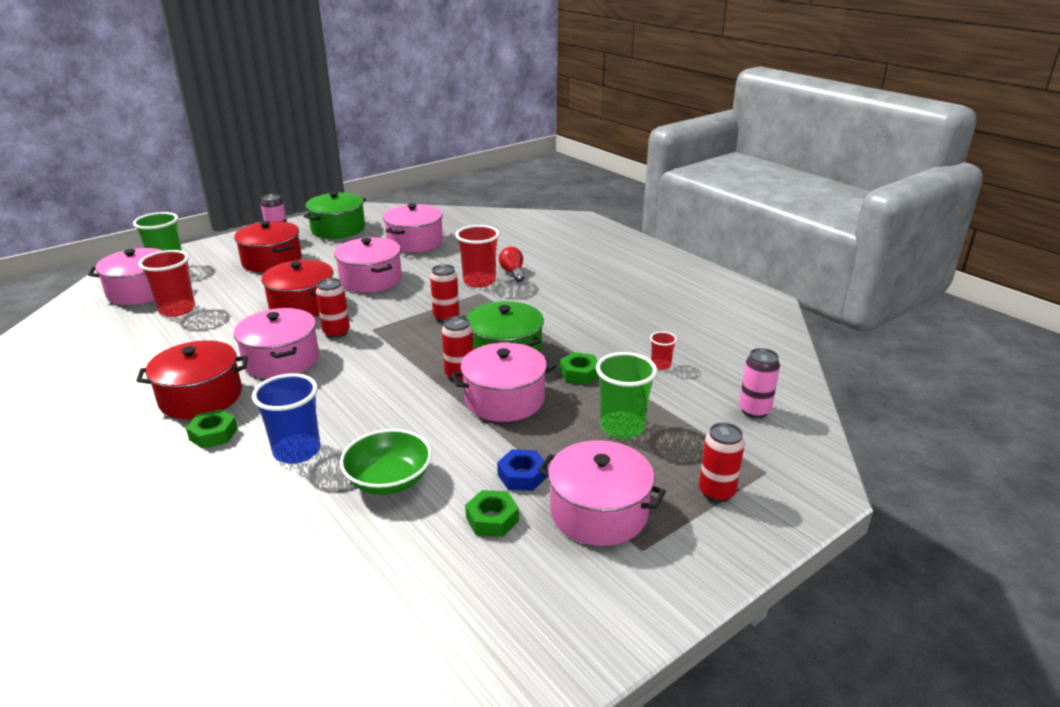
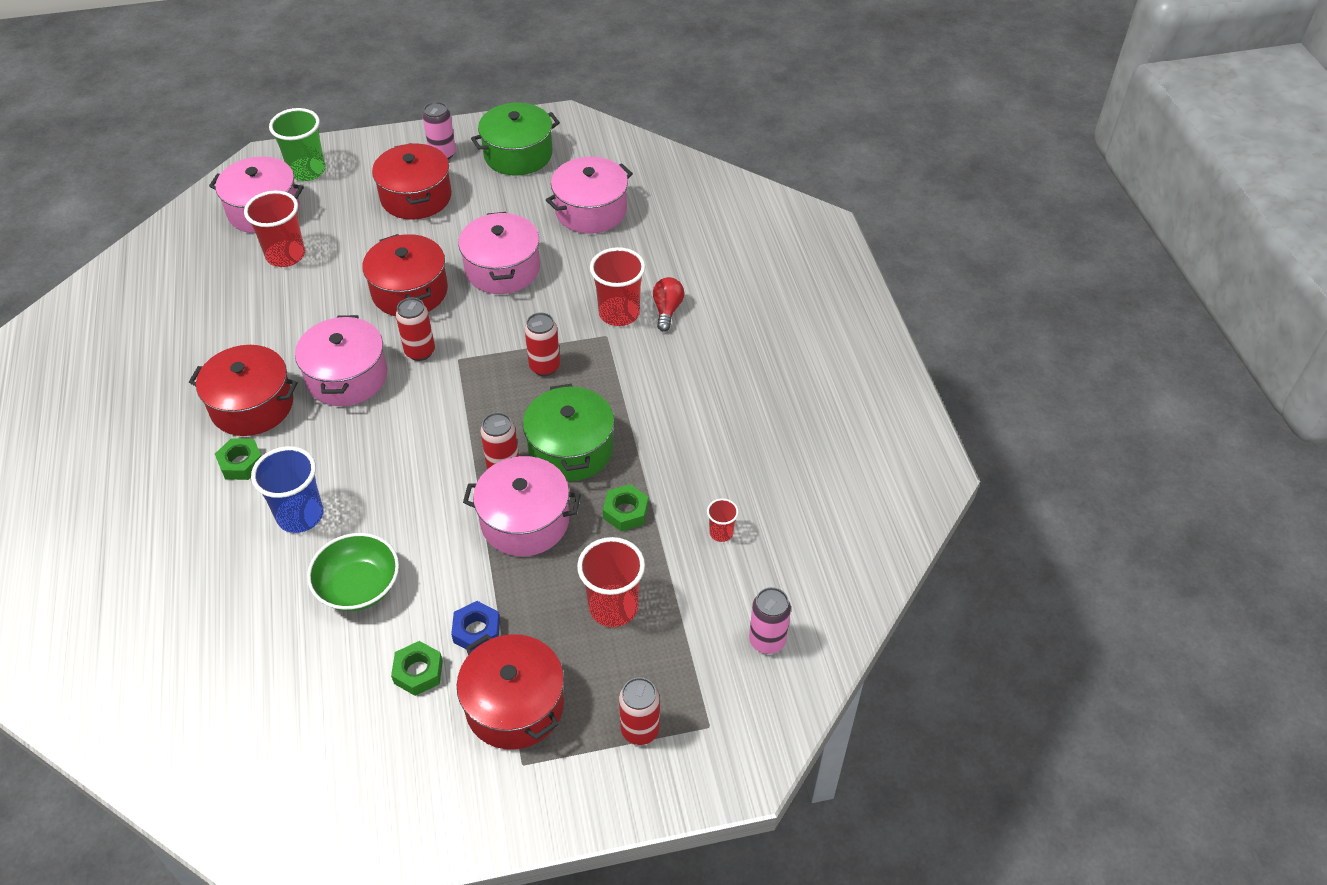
camera: 25 degrees right, 20 degrees up
pink pot [538,440,666,546] -> red pot [457,634,564,750]
green cup [596,352,657,439] -> red cup [577,537,645,627]

